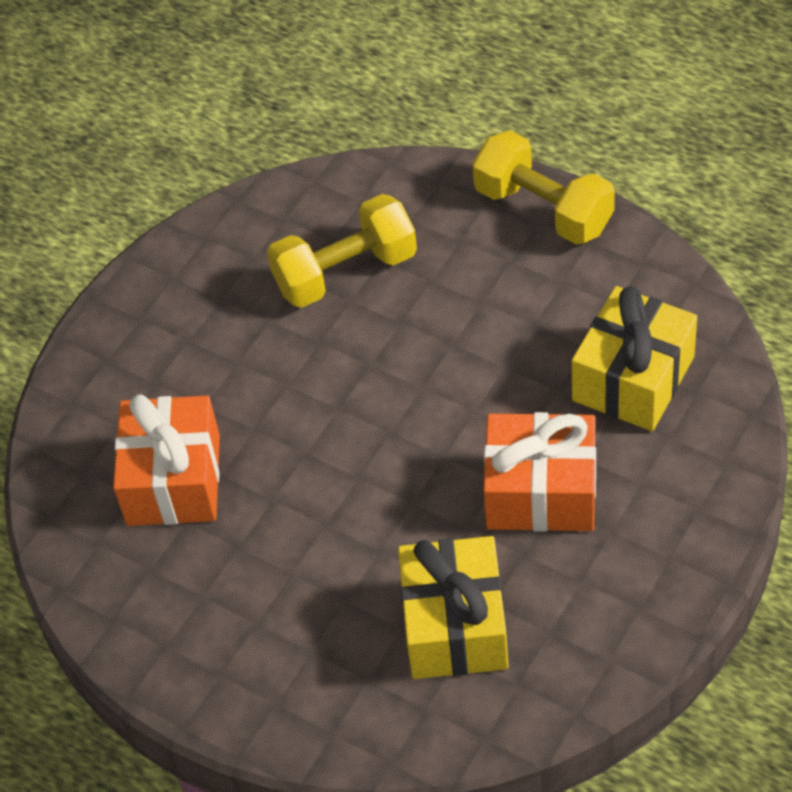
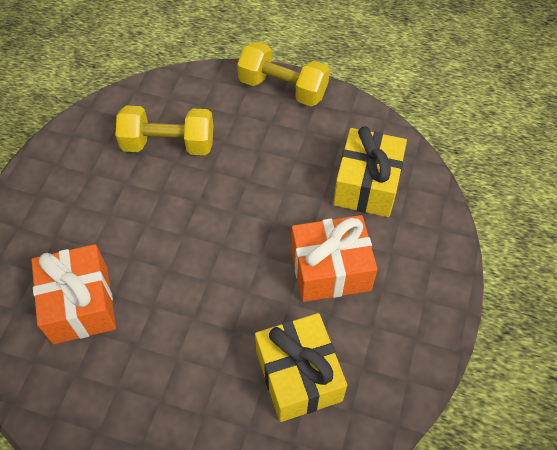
camera: 20 degrees left, 5 degrees up
yellow dumbbell [267,194,417,308] -> yellow dumbbell turned 45 degrees clockwise [115,105,213,155]

